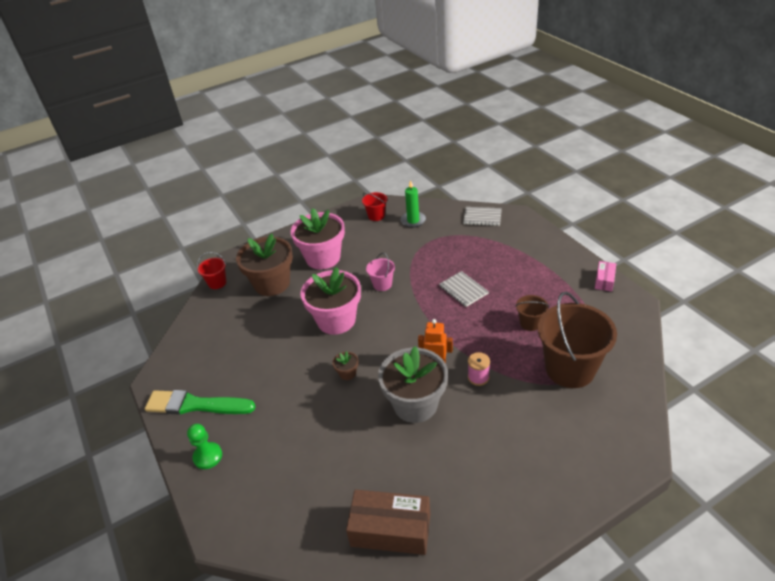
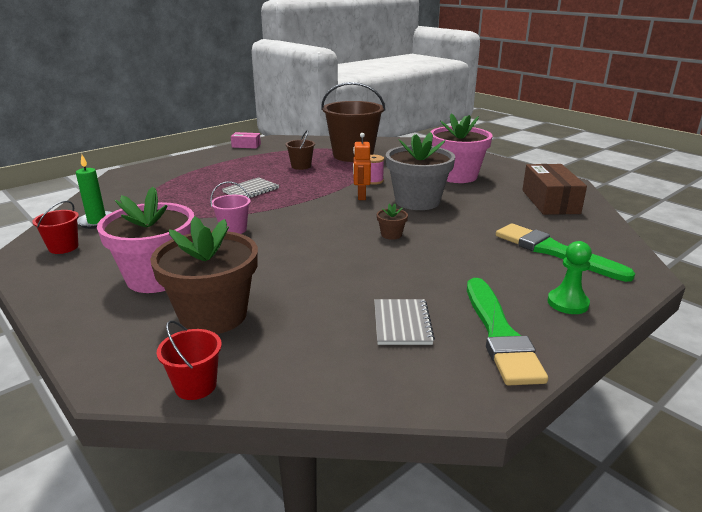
camera: 105 degrees left, 15 degrees down
pink flower pot [301,267,361,335] -> pink flower pot moved to [430,113,492,183]
grey notebook [463,207,502,226] -> grey notebook moved to [374,299,435,345]
none -> green brush [496,223,635,282]

